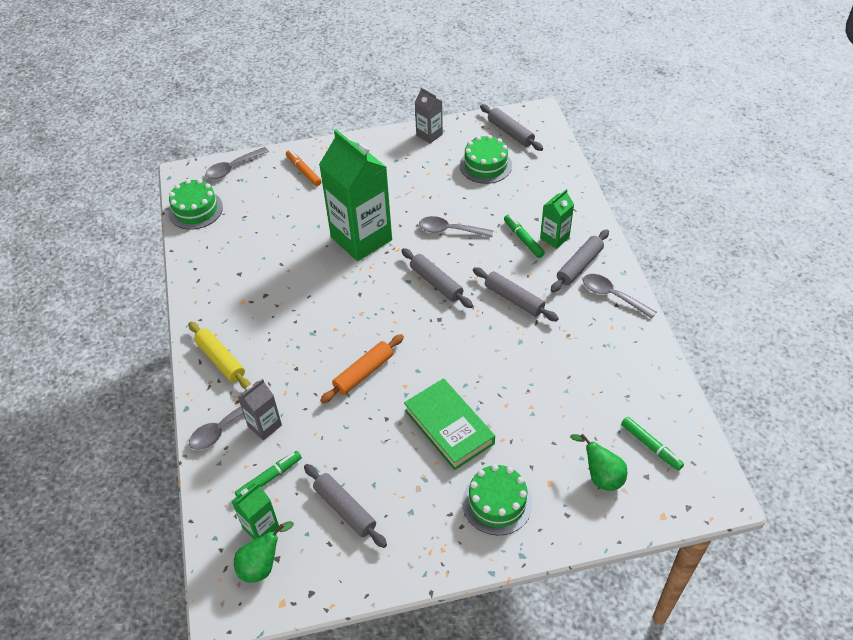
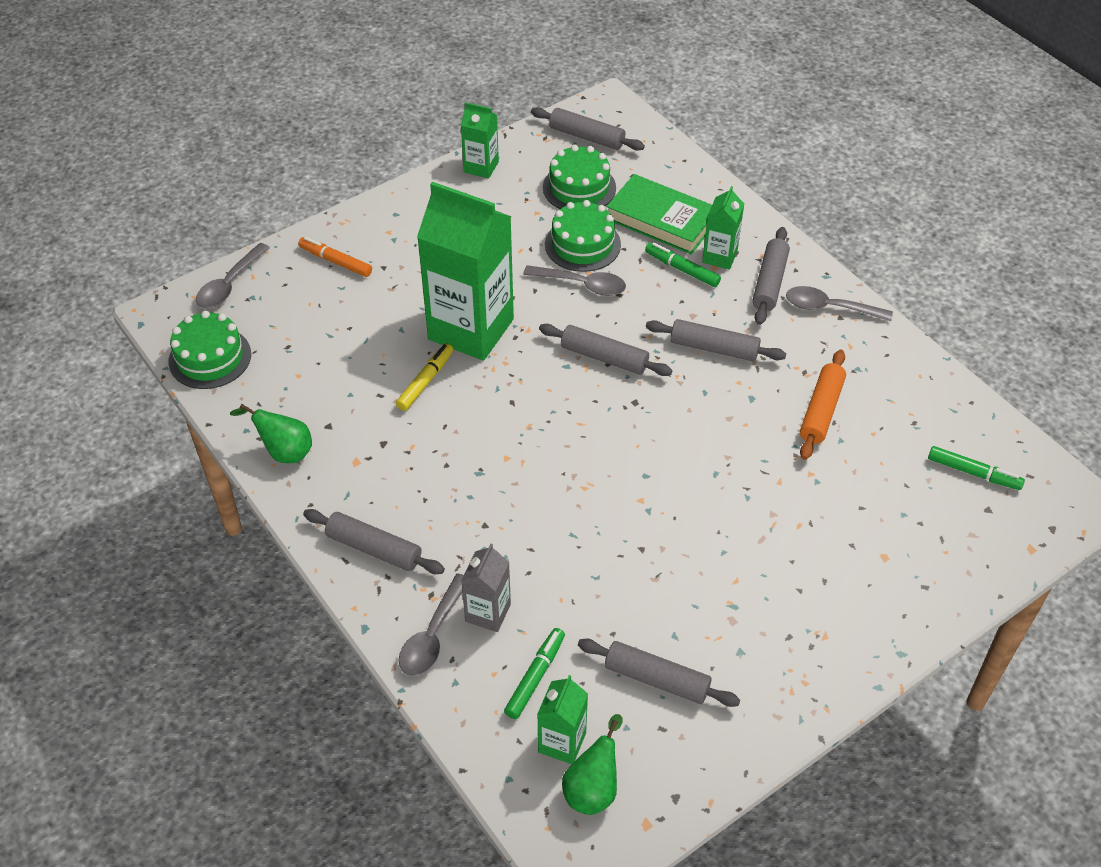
camera: 25 degrees left, 0 degrees up
yellow rolling pin [189,321,251,389] -> grey rolling pin [303,509,445,574]
orange rolling pin [320,334,404,403] -> orange rolling pin moved to [800,350,846,460]
green book [404,378,495,470] -> green book moved to [606,174,712,254]
grey carton [415,87,443,144] -> green carton [461,102,499,179]
grey spoon [419,216,493,237] -> grey spoon turned 150 degrees counterclockwise [523,265,626,296]
green cake [462,464,533,535] -> green cake moved to [545,200,621,272]
green pear [570,434,627,491] -> green pear moved to [230,404,312,463]
none -> yellow marker [396,343,453,411]

